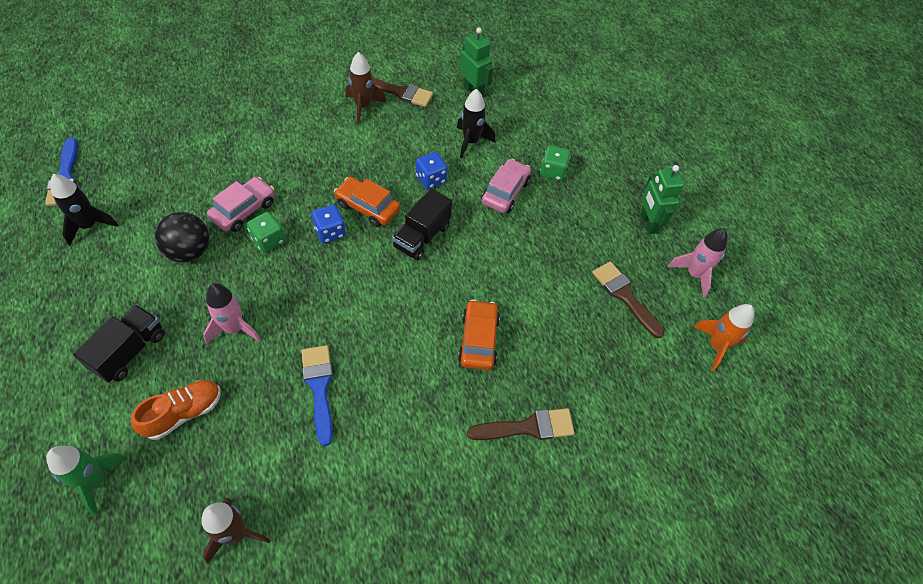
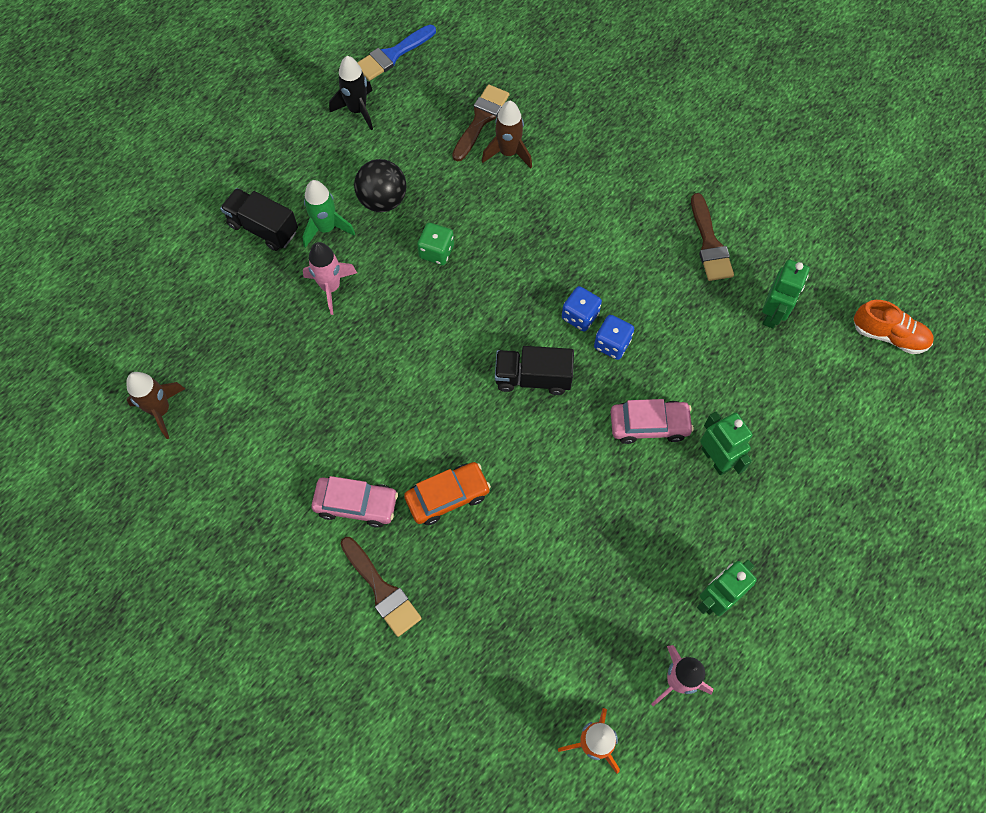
camera: 65 degrees right, 10 degrees up
green rocket [46,446,128,516] -> green rocket moved to [302,180,355,248]
black truck [73,304,164,383] -> black truck turned 150 degrees counterclockwise [220,188,298,251]
orange shoe [131,380,221,440] -> orange shoe moved to [853,300,934,354]
pink car [207,177,275,232] -> pink car moved to [311,476,398,528]
blue brush [301,345,333,446] -> none
blue dice [311,204,346,244] -> blue dice moved to [562,286,602,331]
orange car [334,177,401,227] -> none
brown rocket [345,52,386,124] -> brown rocket moved to [482,101,532,168]
black rocket [457,89,495,159] -> none
green dice [540,145,571,181] -> green robot [700,411,753,475]
brown brush [592,261,664,338] -> brown brush moved to [452,84,509,162]

